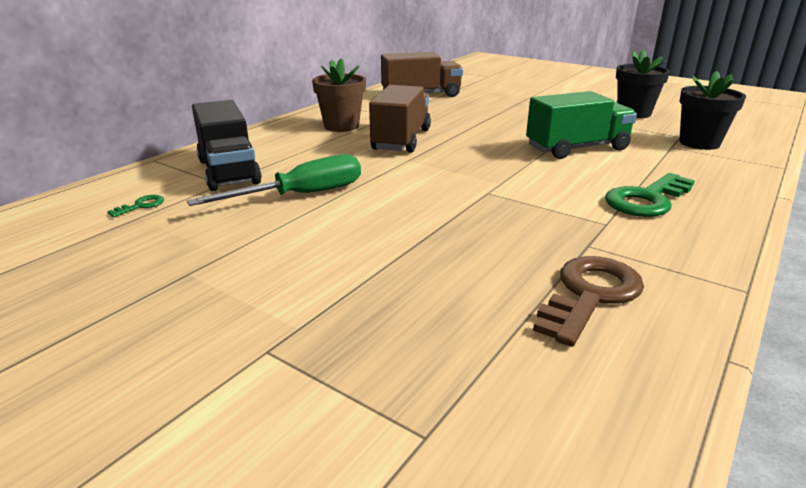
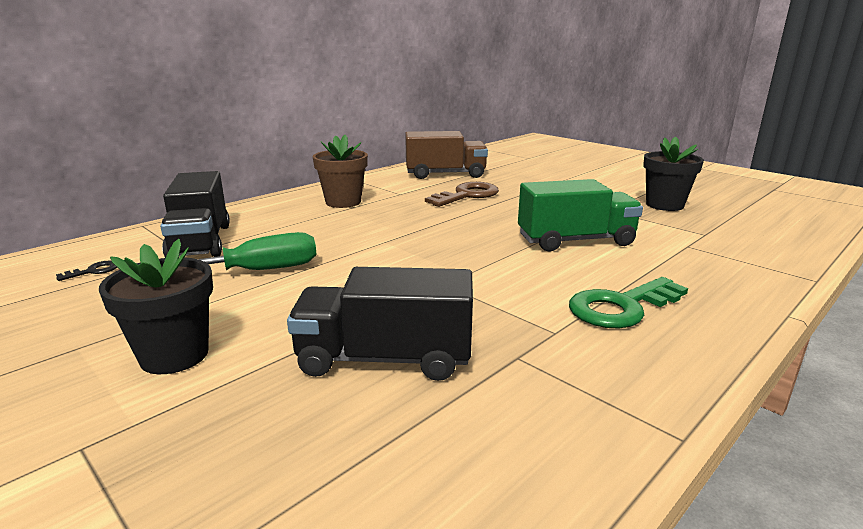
camera: 10 degrees right, 5 degrees down
green key [107,195,164,217] -> black key [56,261,117,281]
brown truck [369,85,431,153] -> none
brown key [533,256,644,347] -> brown key moved to [425,182,499,207]
black flower pot [679,71,746,150] -> black flower pot moved to [99,239,213,374]
none -> black truck [287,267,473,381]

